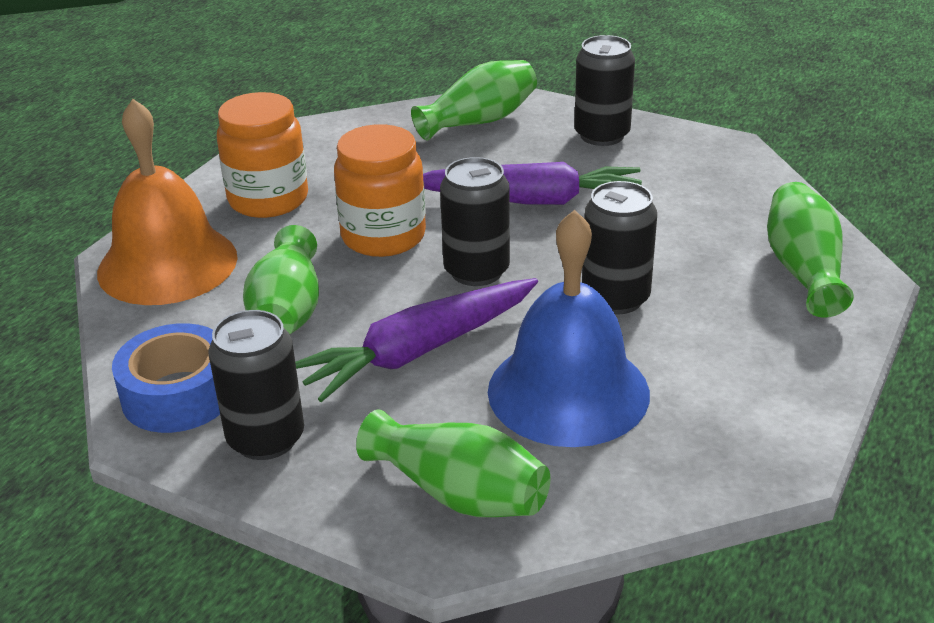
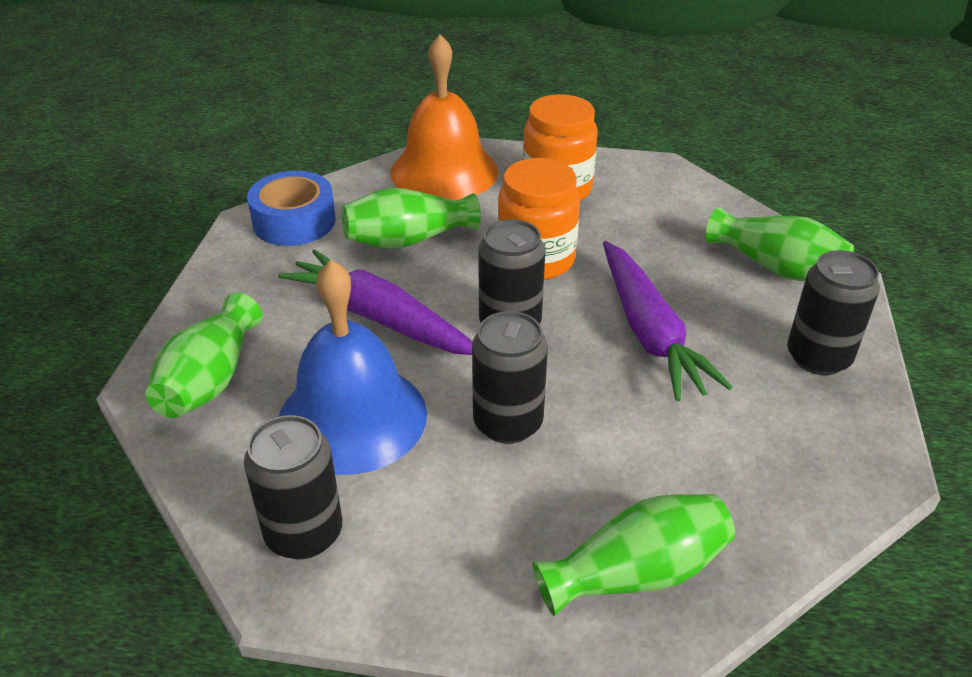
camera: 70 degrees right, 5 degrees up
black can [208,310,304,460] -> black can moved to [244,415,342,560]

